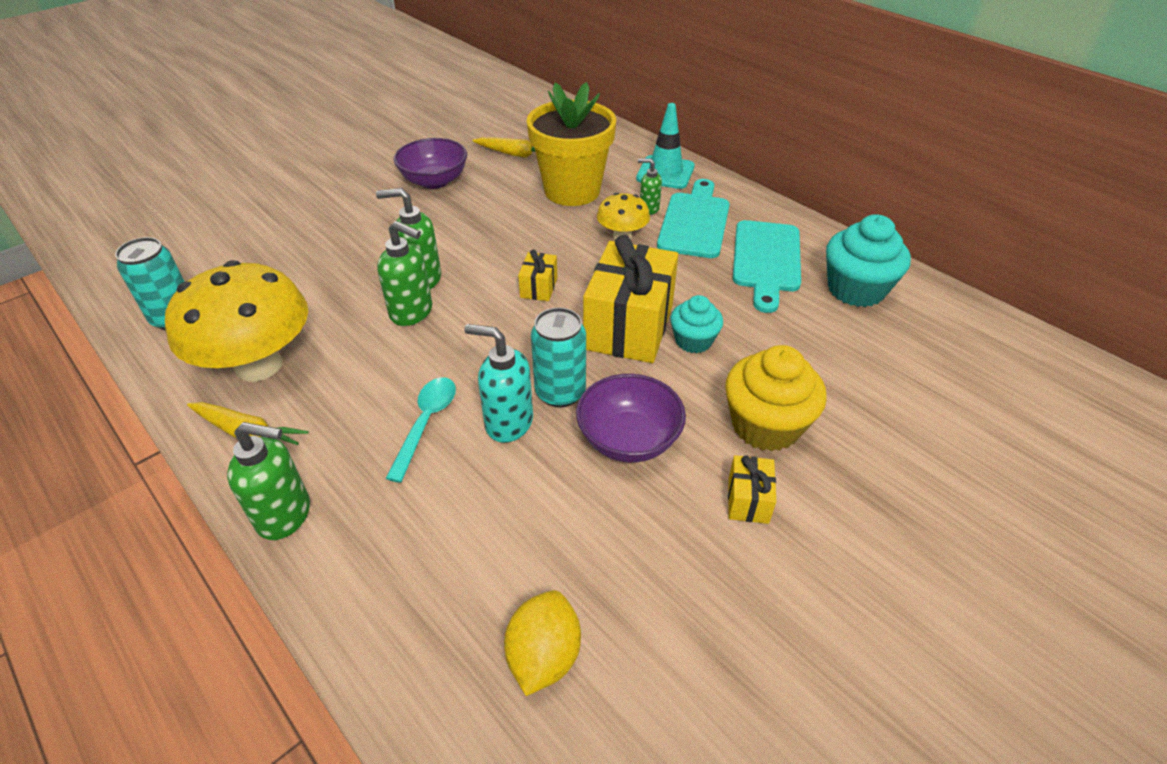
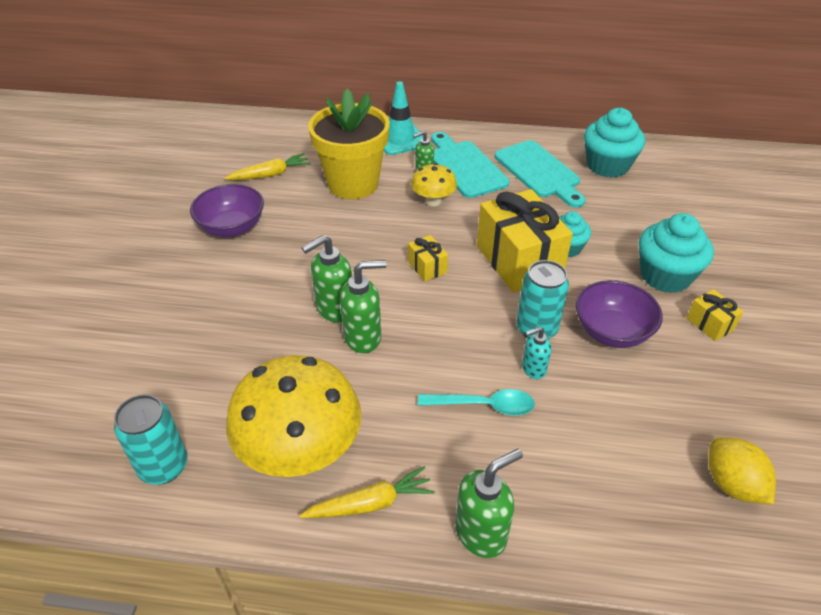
camera: 40 degrees left, 0 degrees up
turquoise spoon [385,377,456,483] -> turquoise spoon turned 120 degrees clockwise [418,389,535,415]
turquoise soap dispenser [464,324,533,443] -> turquoise soap dispenser [522,326,551,379], size x0.60
yellow cupcake [725,345,827,452] -> turquoise cupcake [639,213,714,293]

